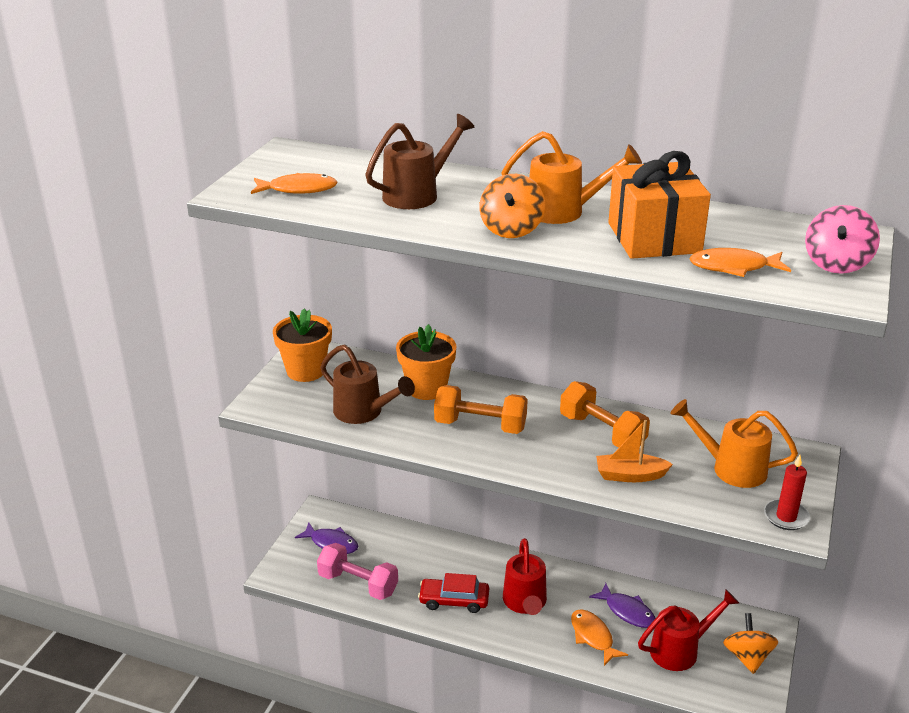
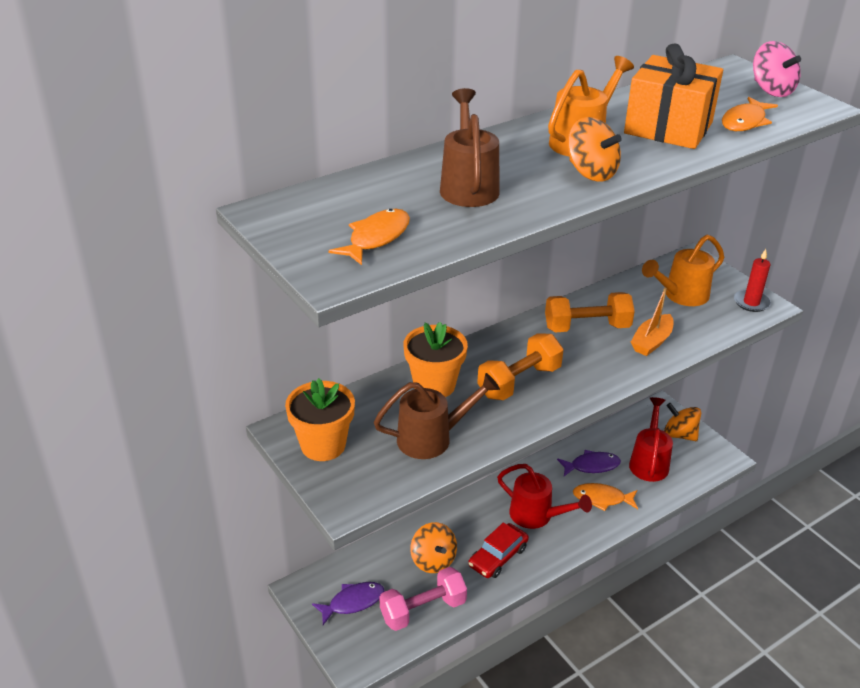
camera: 55 degrees left, 5 degrees up
none -> orange spinning top [410,522,457,573]

